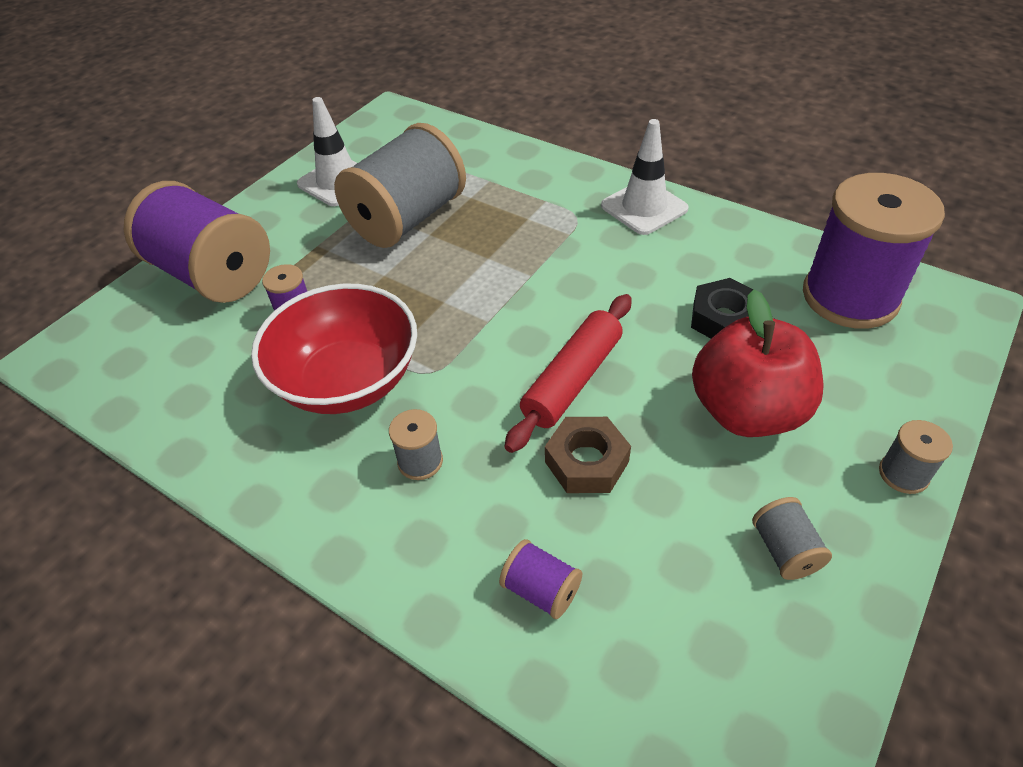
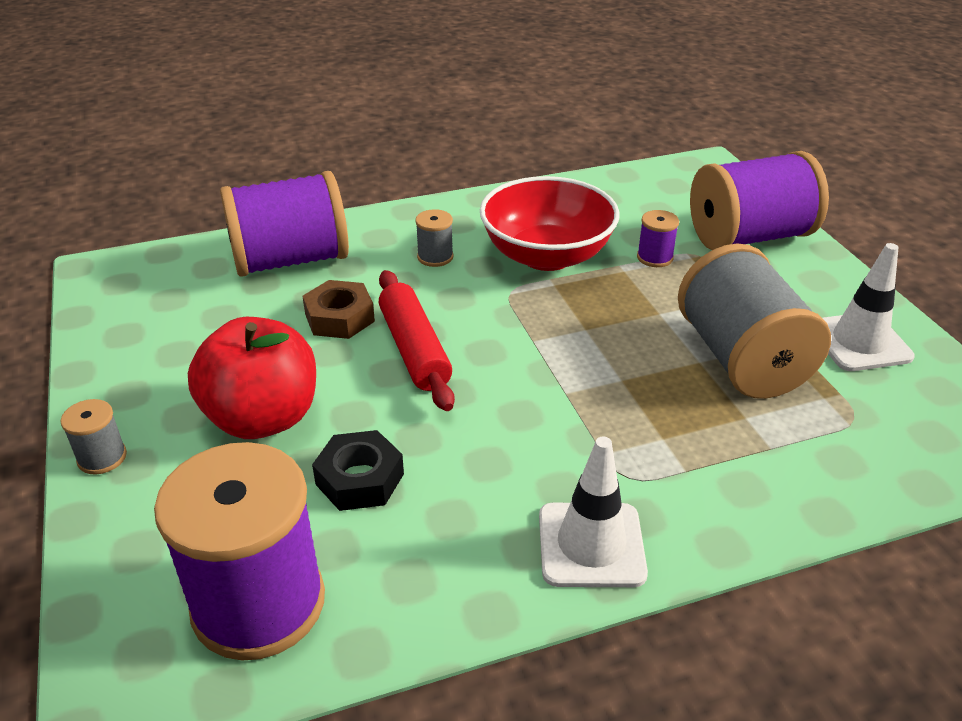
camera: 125 degrees right, 10 degrees down
purple spool [499,539,582,619] -> purple spool [220,171,349,277], size x2.38
grey spool [752,497,832,580] -> none

